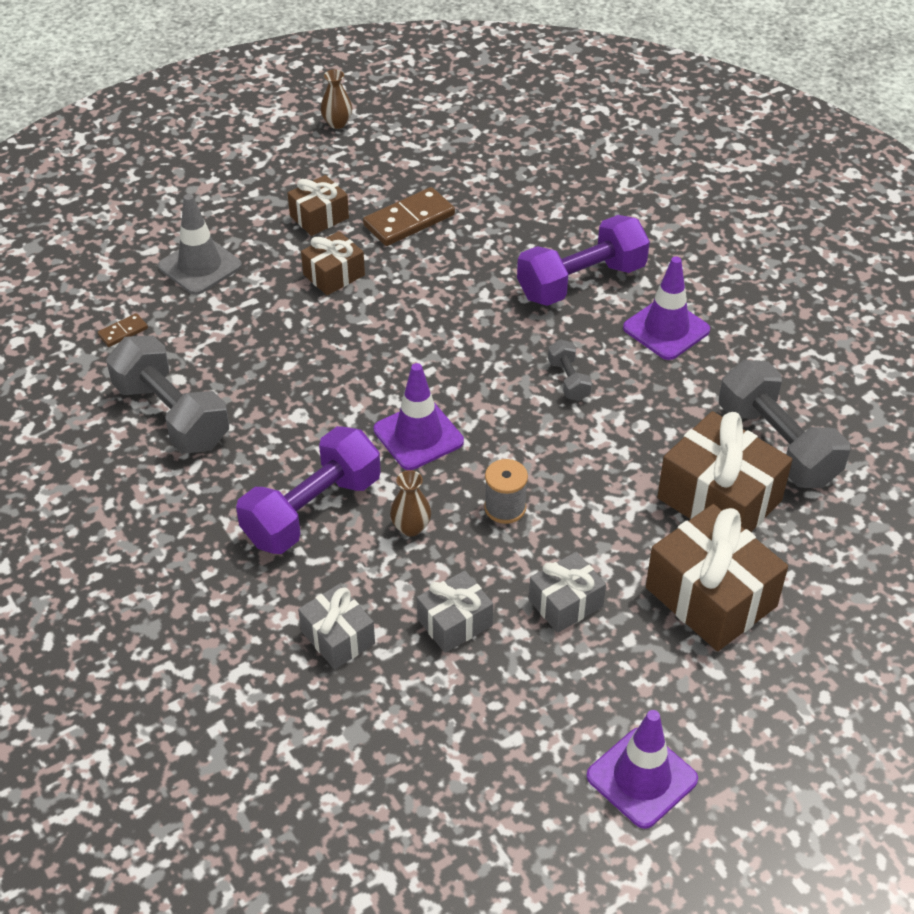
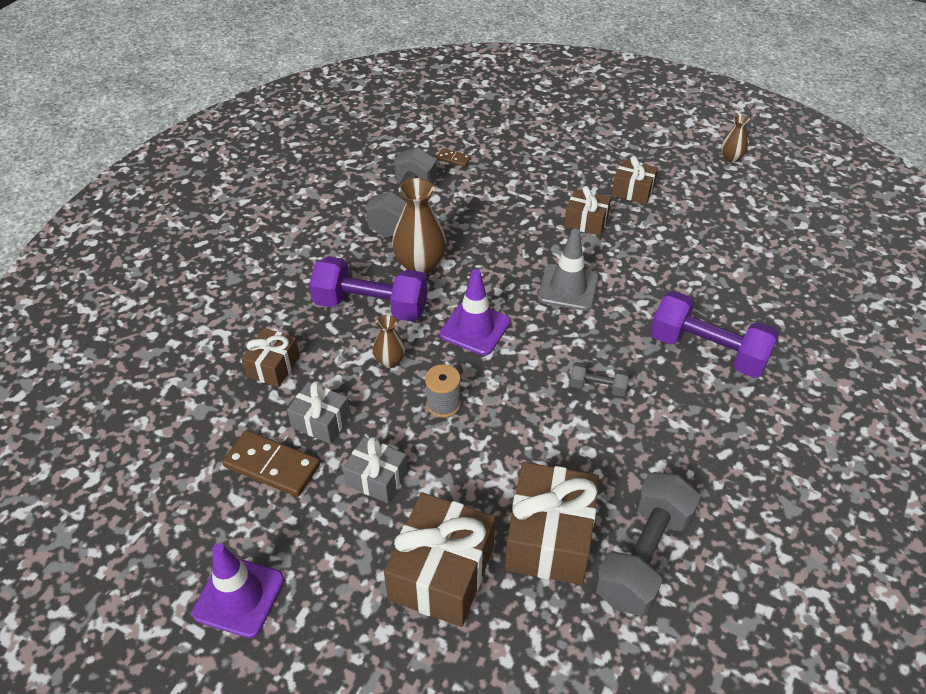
camera: 60 degrees right, 0 degrees up
grey traffic cone [158,194,242,295] -> grey traffic cone moved to [538,228,599,311]
grey gift [298,584,375,669] -> brown gift [241,328,300,387]
brown domino [363,187,455,246] -> brown domino moved to [222,430,320,497]
grey dumbbell [548,339,592,401] -> grey dumbbell turned 60 degrees clockwise [569,362,629,397]
purple traffic cone [623,256,710,360] -> none
none -> brown vase [392,178,446,275]

